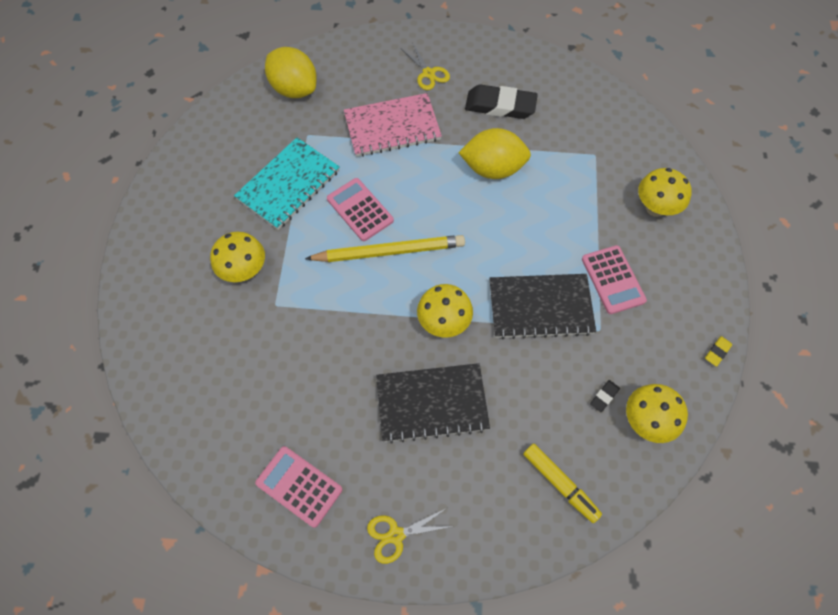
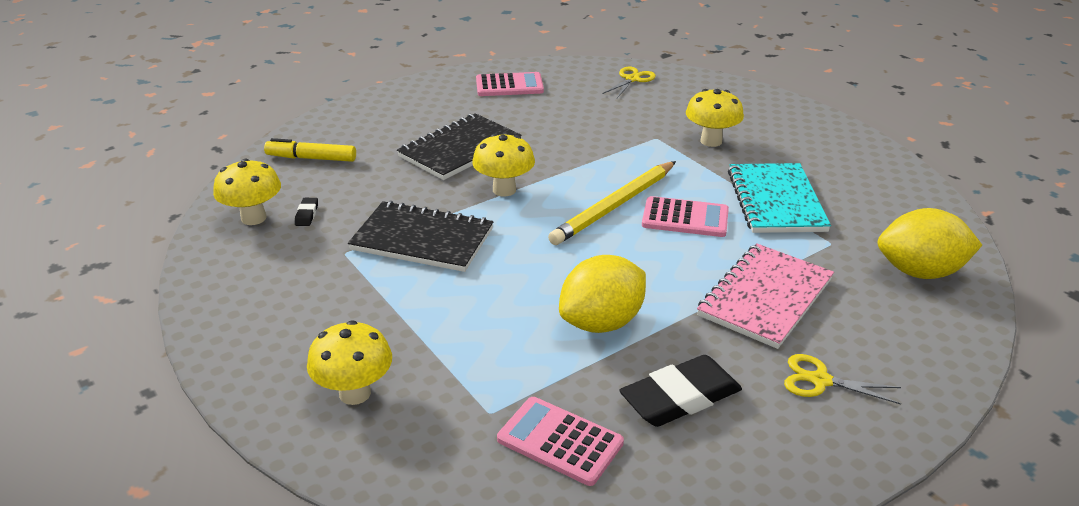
camera: 140 degrees right, 30 degrees down
yellow scissors [367,508,453,564] -> yellow scissors moved to [603,66,656,98]
black notebook [489,274,596,339] -> black notebook turned 60 degrees clockwise [348,201,494,272]
pink calculator [582,245,647,314] -> pink calculator moved to [497,397,624,486]
yellow eraser [705,336,732,367] -> none

